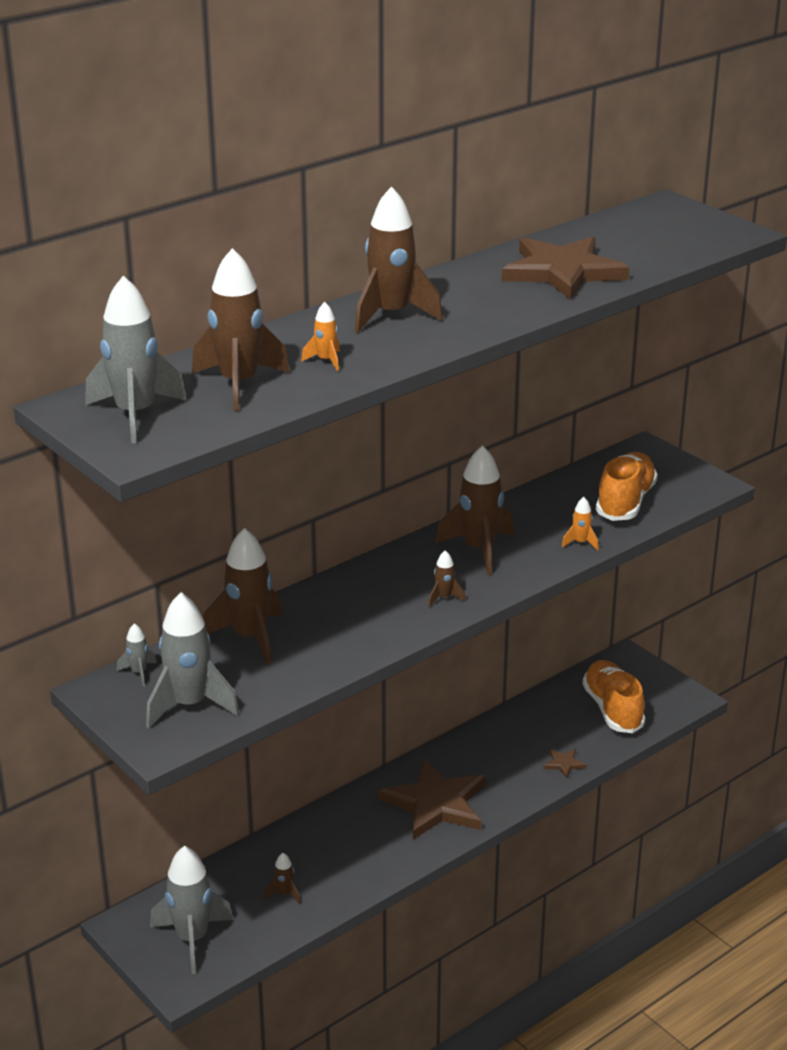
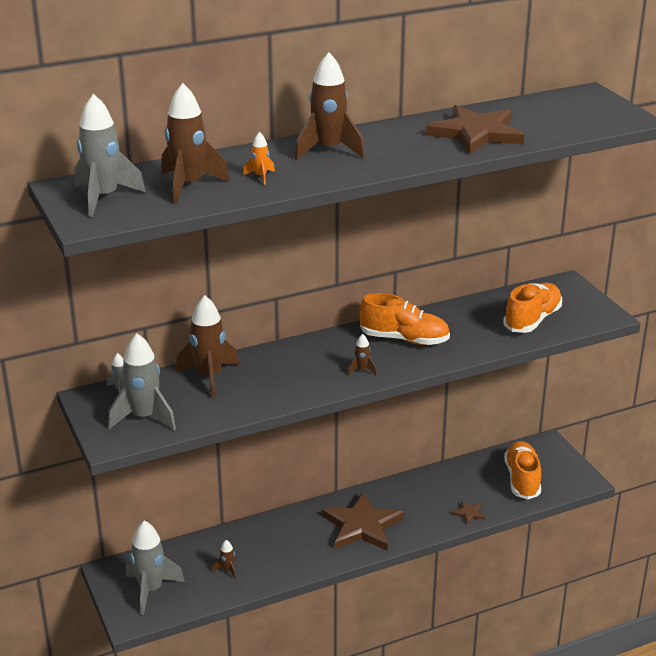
camera: 15 degrees right, 0 degrees up
brown rocket [435,445,514,575] -> orange shoe [359,293,450,345]
orange rocket [562,497,599,551] -> none

